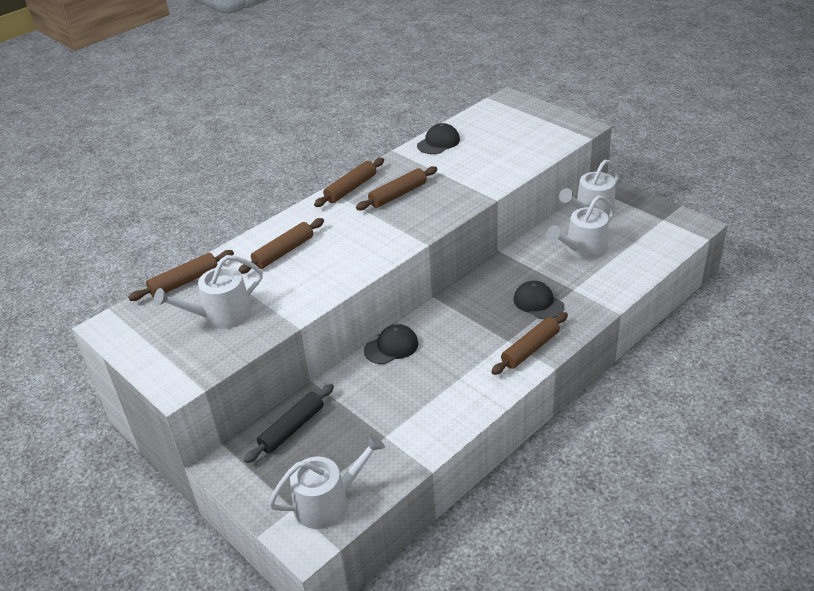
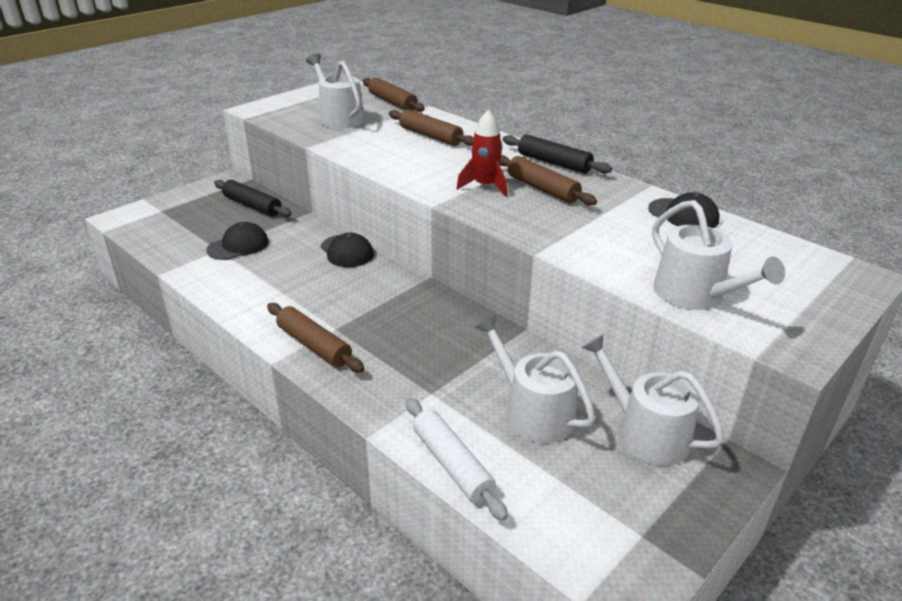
camera: 85 degrees right, 5 degrees down
white watering can [269,434,385,529] -> white watering can moved to [652,200,785,310]
brown rolling pin [314,158,384,207] -> black rolling pin [503,134,612,174]
black cap [513,281,564,319] -> black cap moved to [206,222,269,260]
none -> white rolling pin [406,398,508,521]
none -> red rocket [456,110,508,197]

